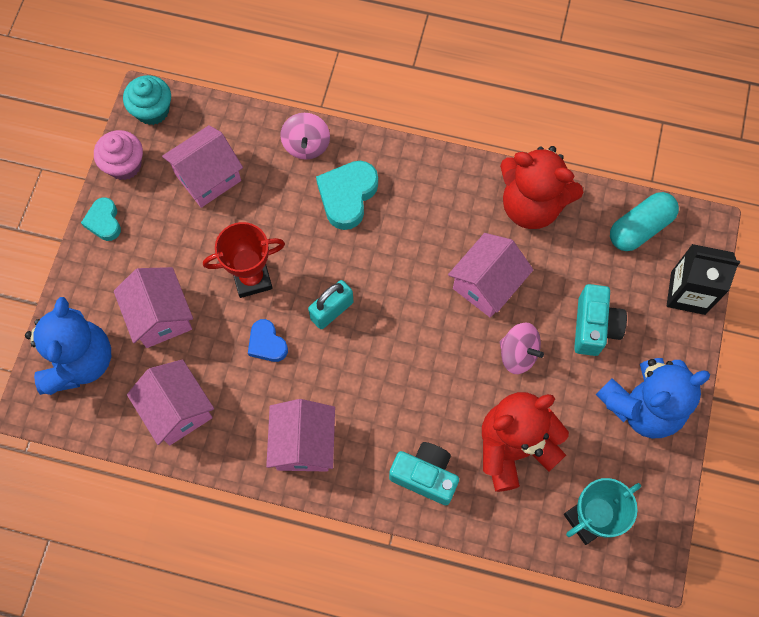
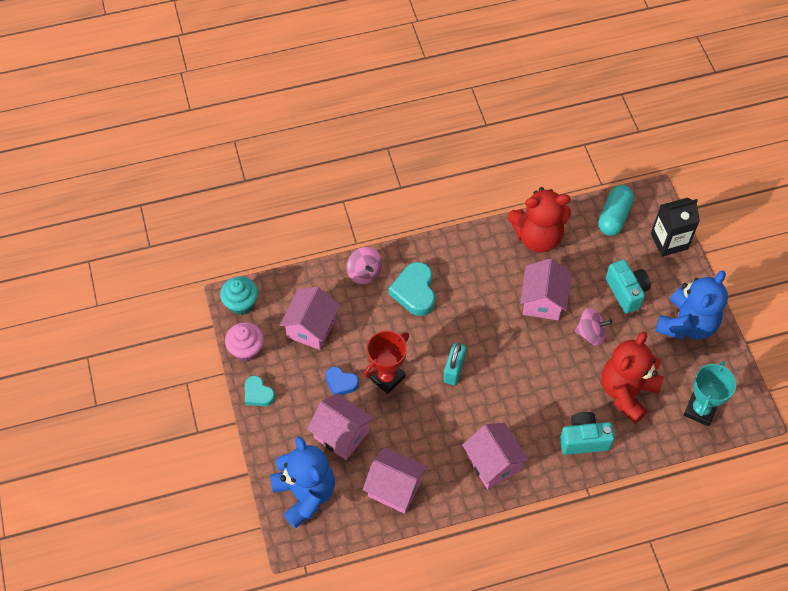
camera: 30 degrees left, 10 degrees down
blue heart [248,319,288,362] -> blue heart moved to [325,366,359,395]

